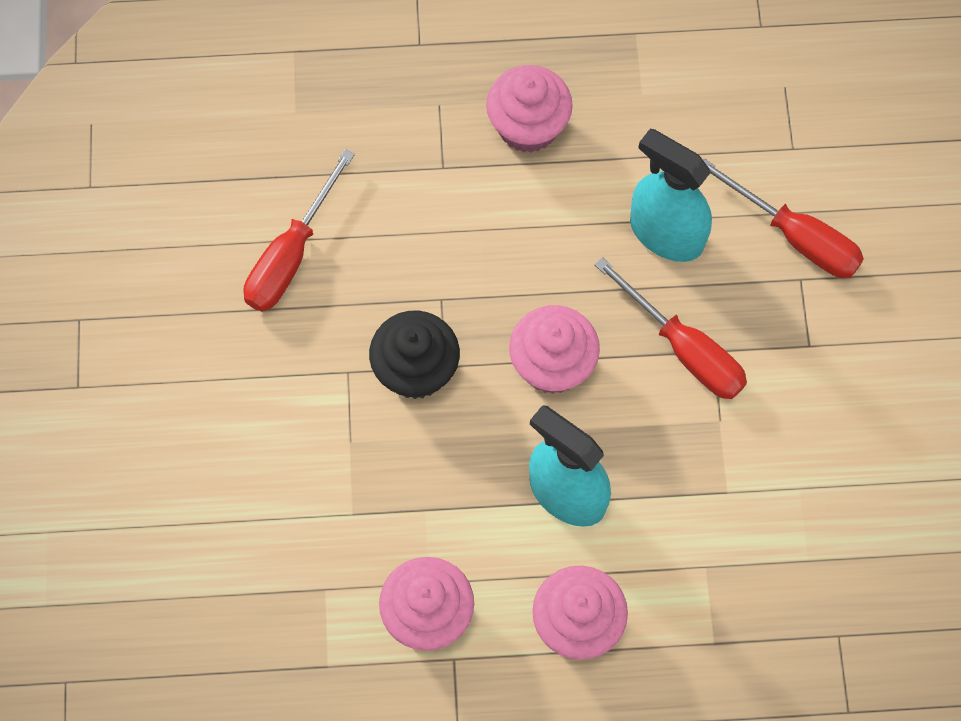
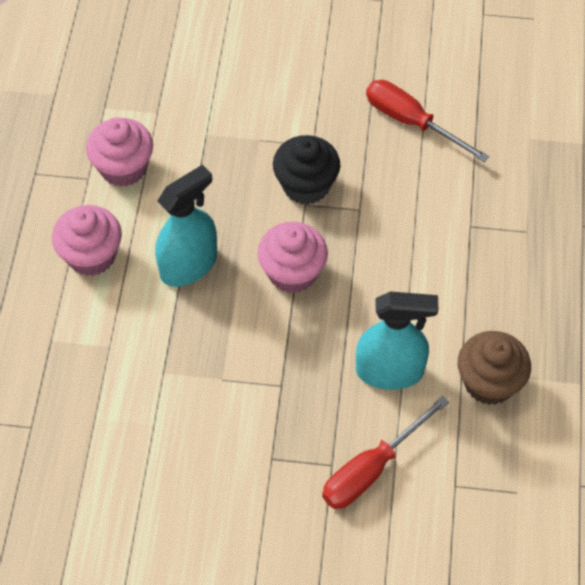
camera: 100 degrees right, 10 degrees down
pink cupcake [486,65,573,153] -> none
red screwdriver [594,257,747,399] -> none
turquoise spray bottle [630,129,712,262] -> turquoise spray bottle turned 45 degrees clockwise [356,291,438,390]
none -> brown cupcake [458,331,531,405]

